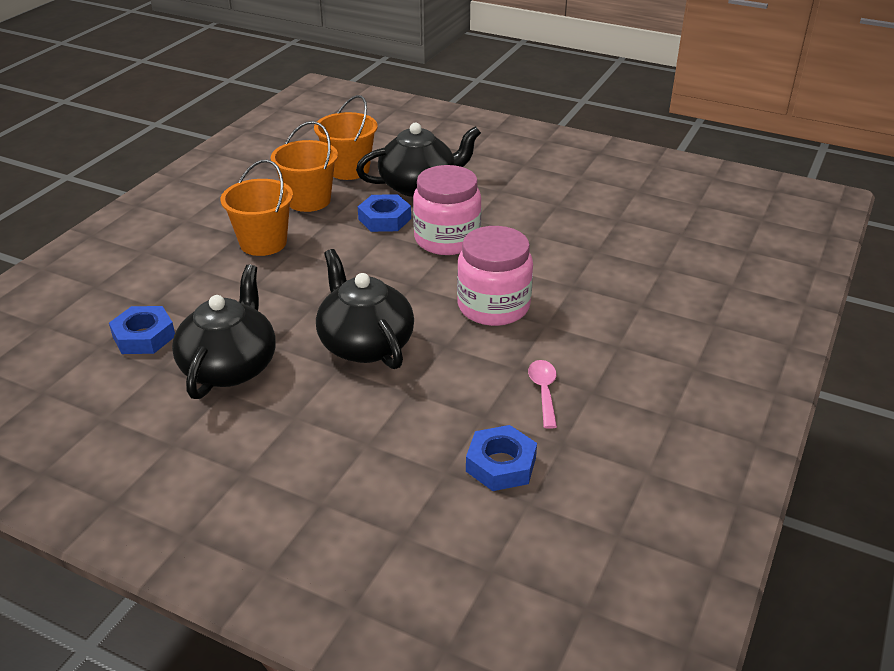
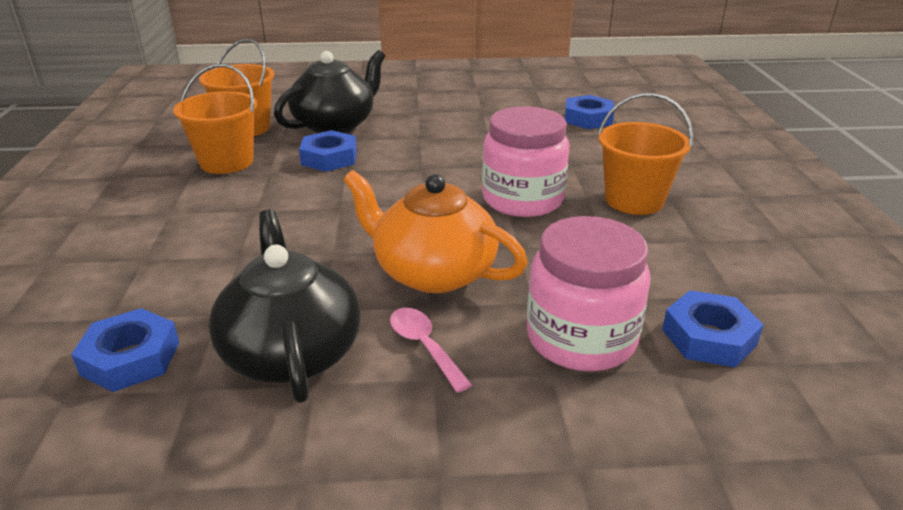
camera: 30 degrees left, 5 degrees down
orange bucket [220,160,293,256] -> orange bucket moved to [598,93,693,215]
black teapot [316,249,414,369] -> orange teapot [343,170,528,293]
pink jar [413,165,482,255] -> pink jar moved to [527,216,651,371]
pink spoon [528,360,557,429] -> pink spoon moved to [390,308,472,393]
none -> blue nut [565,95,614,129]

